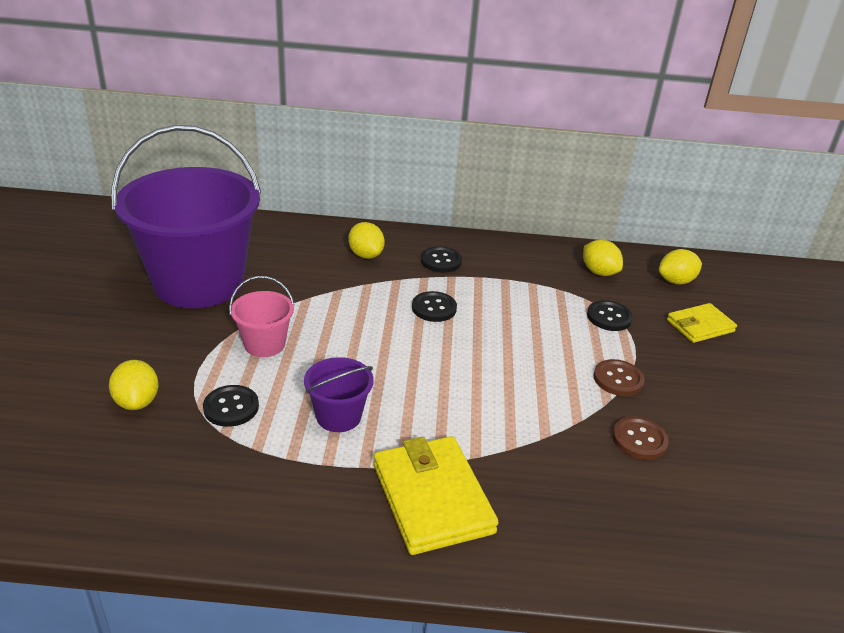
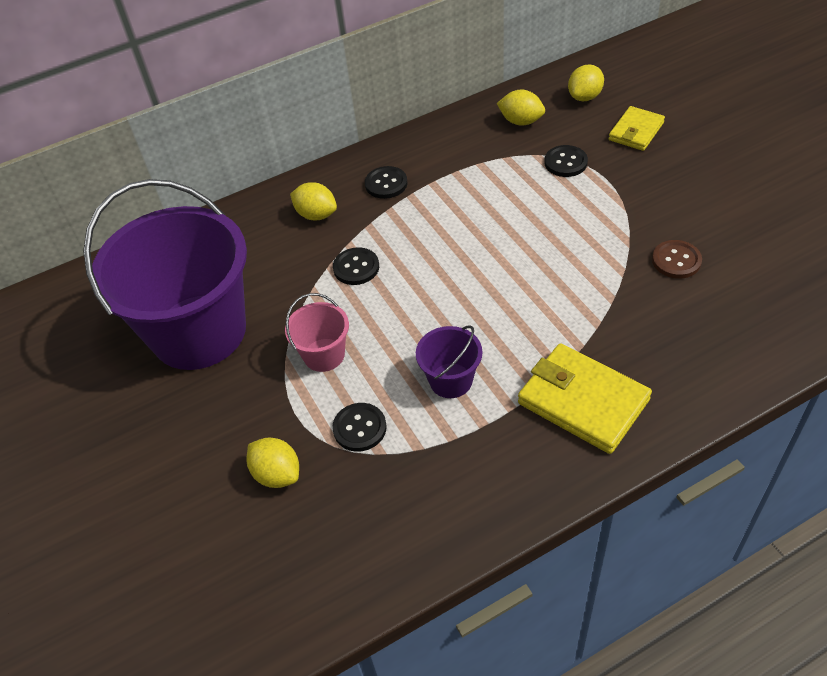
camera: 25 degrees left, 15 degrees up
black button [412,291,457,322] -> black button moved to [333,247,379,285]
brown button [593,359,645,396] -> none

